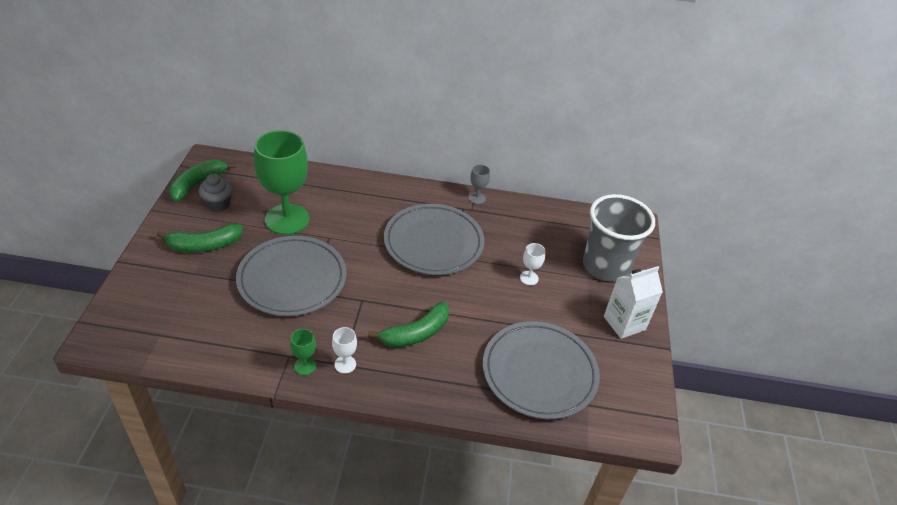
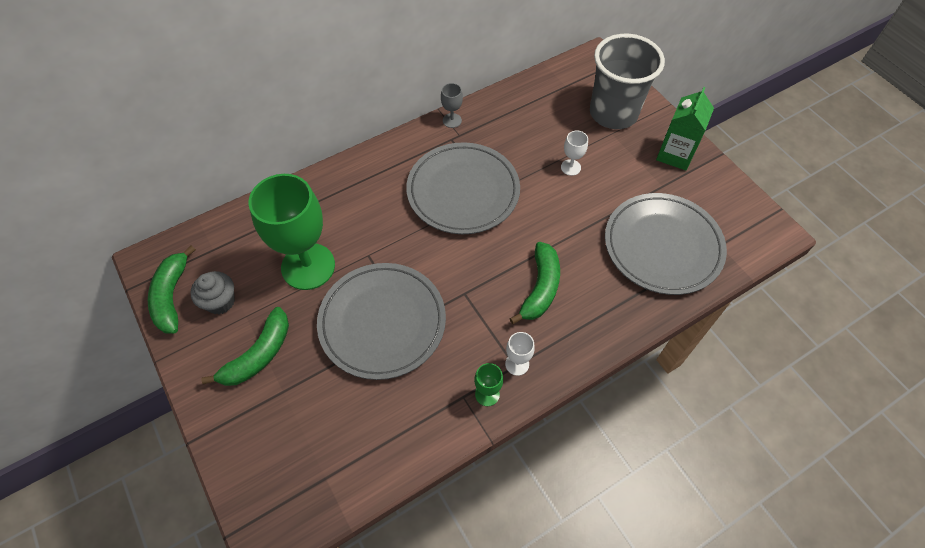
camera: 35 degrees left, 15 degrees up
white carton [604,266,663,339] -> green carton [656,87,714,171]

